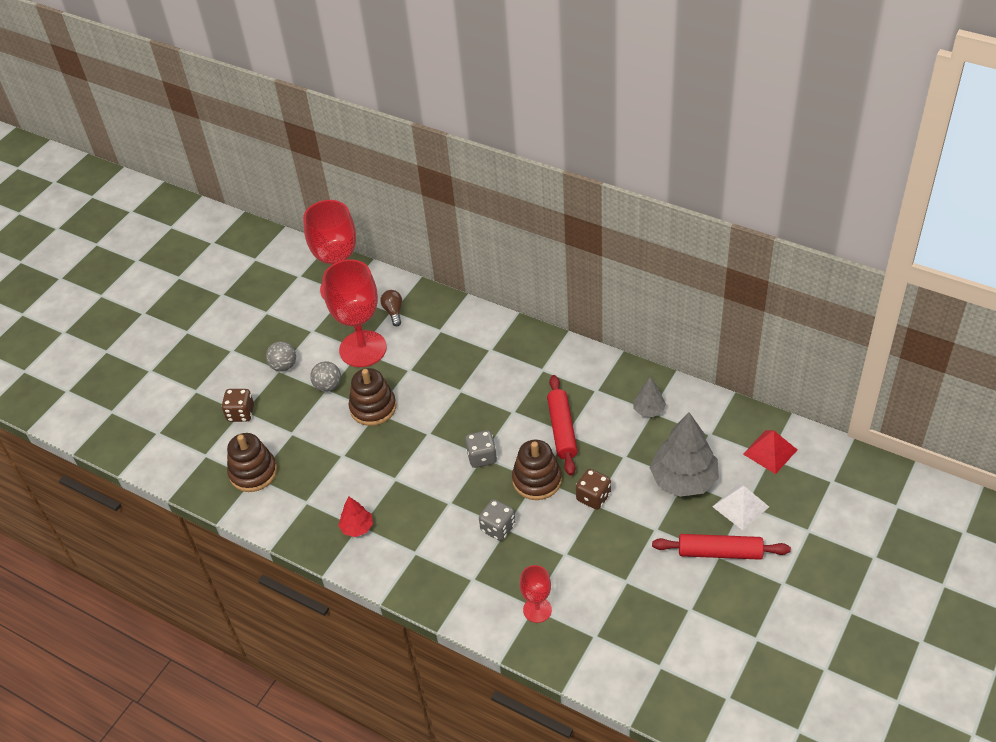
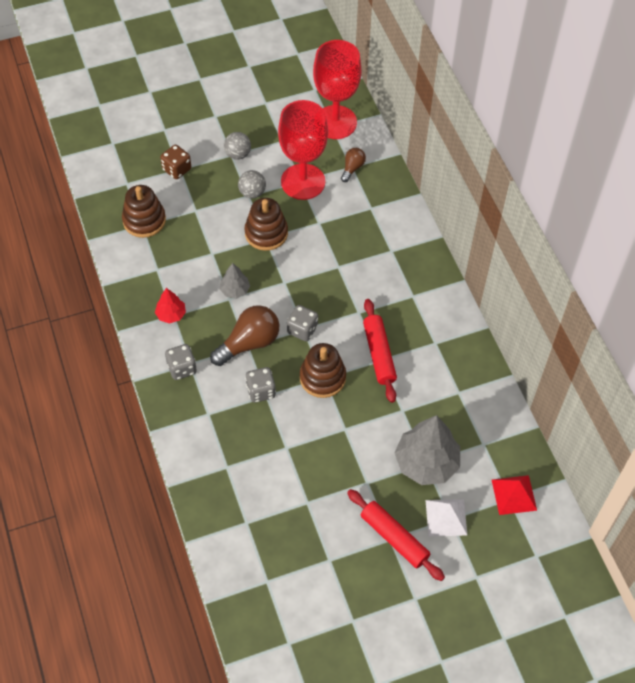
camera: 35 degrees right, 10 degrees up
red goblet [520,565,552,623] -> none
red rolling pin [547,375,578,476] -> red rolling pin turned 45 degrees counterclockwise [363,299,397,403]
brown dice [576,469,611,510] -> none
grey tree [633,377,666,417] -> grey tree moved to [220,263,250,299]
none -> grey dice [165,344,197,380]
none -> brown light bulb [210,305,279,366]

